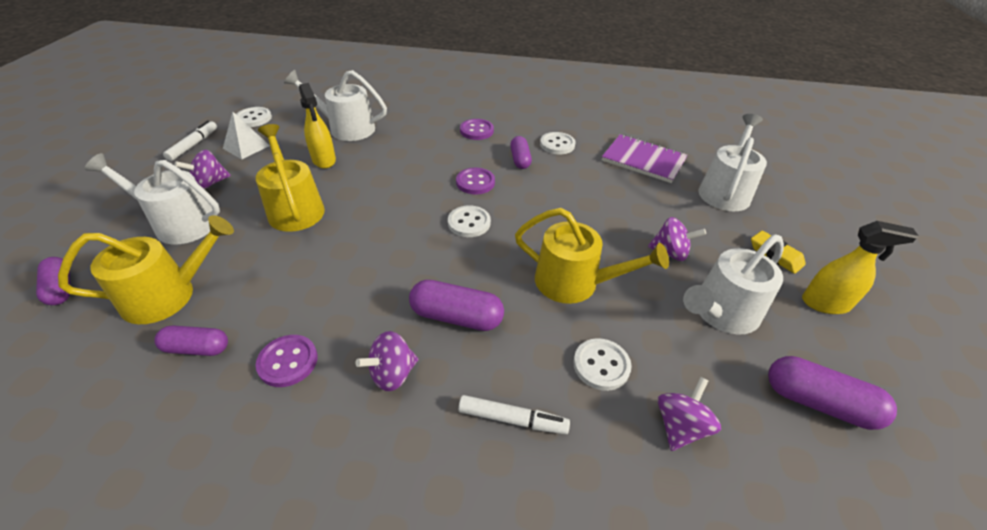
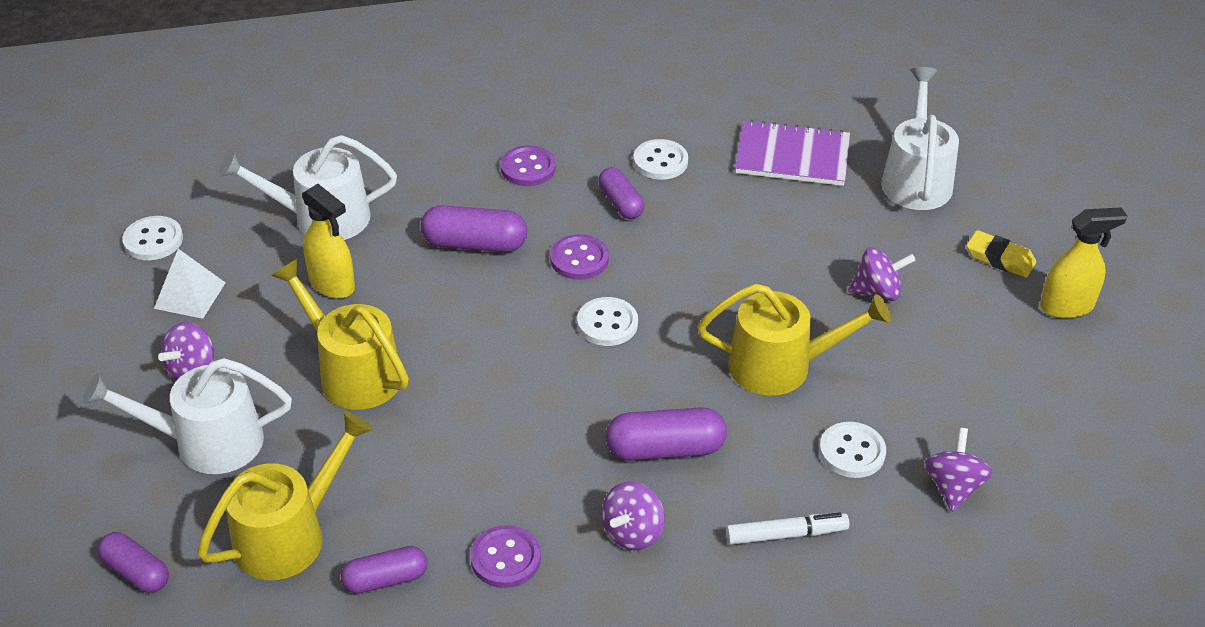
camera: 20 degrees left, 0 degrees up
white marker [163,121,217,161] -> none
white watering can [683,235,784,335] -> none
purple capsule [768,356,897,430] -> purple capsule moved to [421,205,527,252]

